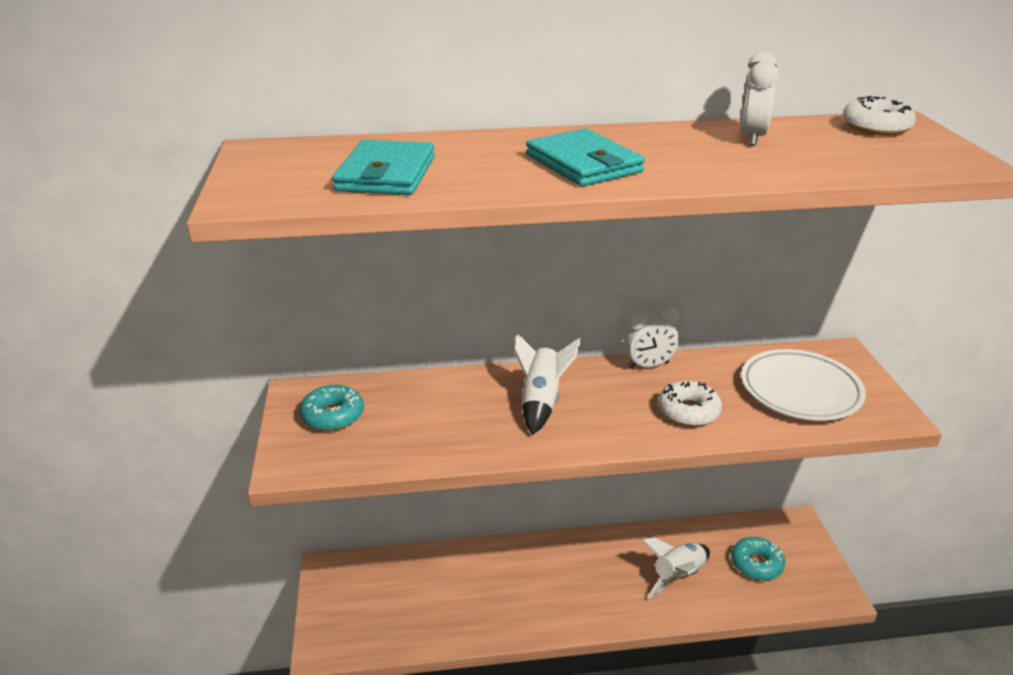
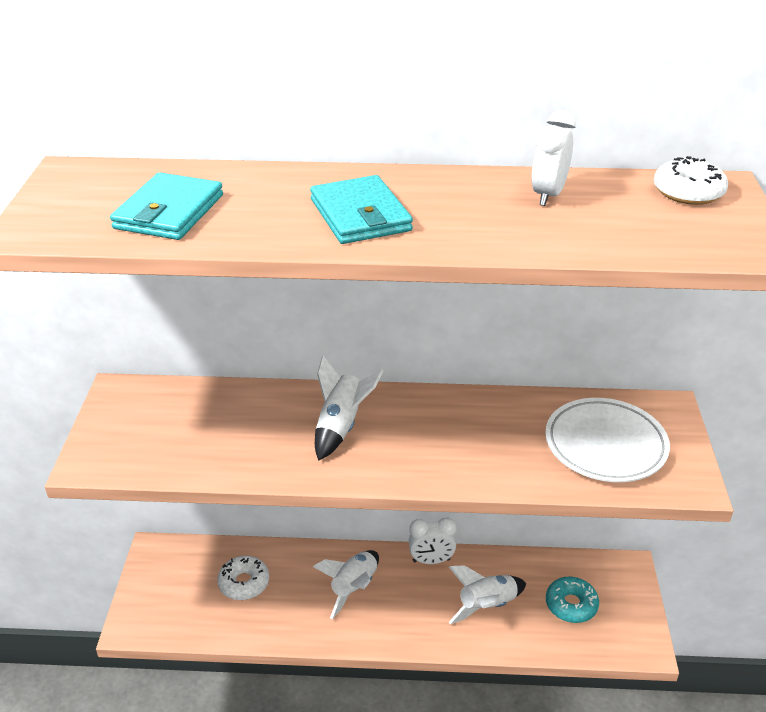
camera: 10 degrees right, 5 degrees up
turquoise donut [300,385,364,431] -> none
white clock [624,306,680,369] -> white clock moved to [409,517,457,564]
white donut [658,381,722,426] -> white donut moved to [217,556,269,600]
none -> white rocket [313,550,379,619]

